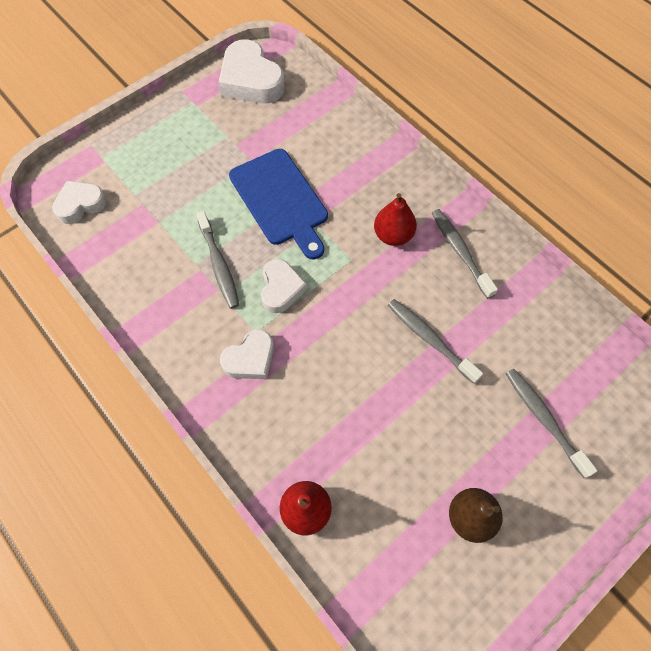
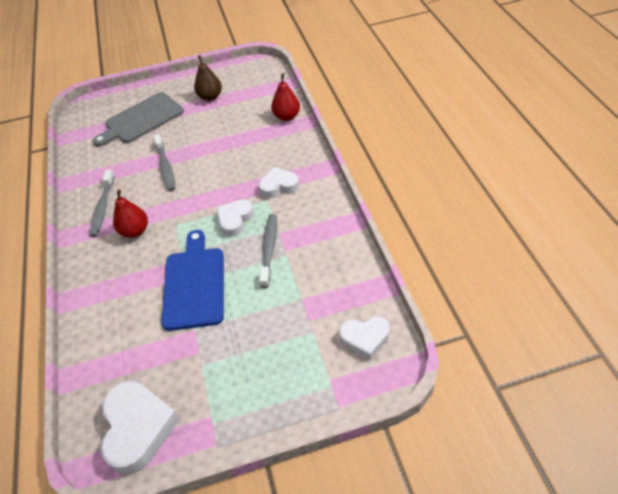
camera: 150 degrees left, 15 degrees down
grey toothbrush [506,369,598,478] -> grey cutting board [93,92,184,147]

